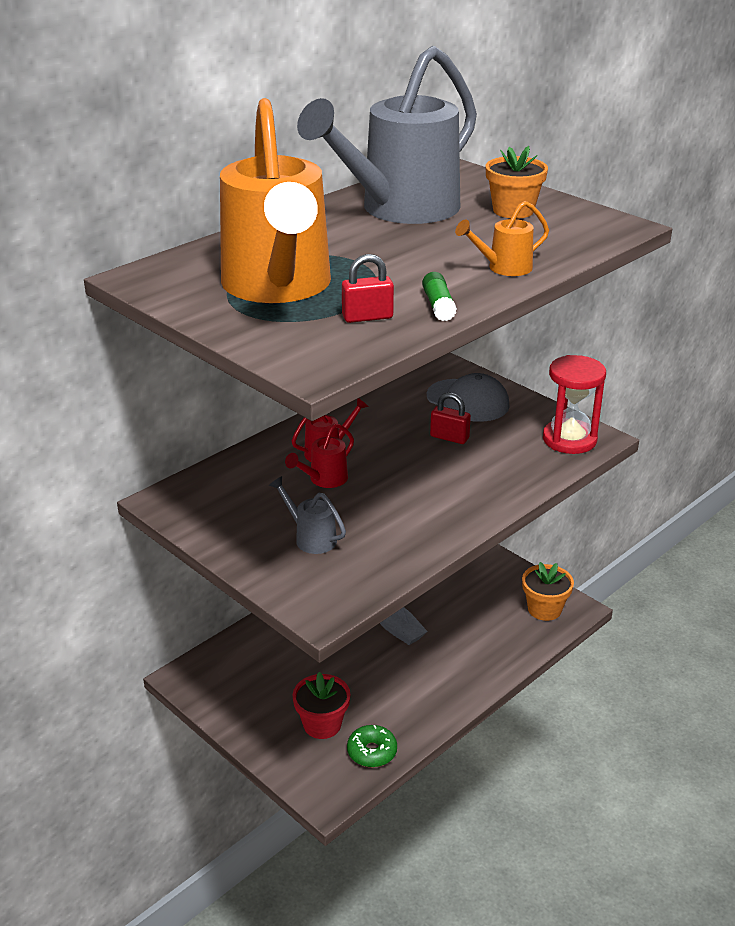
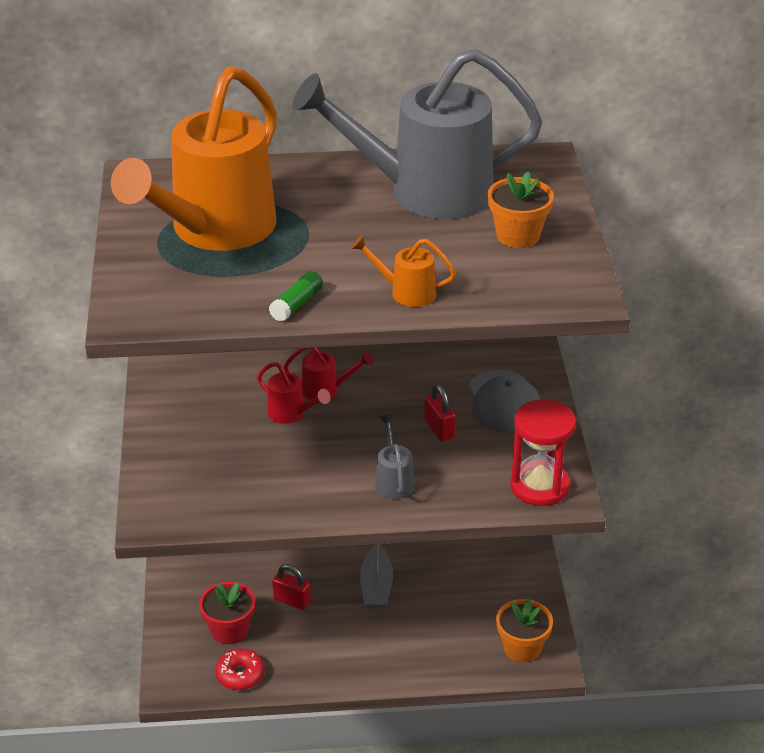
camera: 40 degrees right, 5 degrees up
grey watering can [269,476,346,554] -> grey watering can moved to [375,414,415,499]
red watering can [285,423,354,488] -> red watering can turned 135 degrees counterclockwise [257,362,330,424]
red padlock [342,254,394,323] -> red padlock moved to [272,564,311,610]
green donut [347,725,397,767] -> red donut [215,649,265,690]

